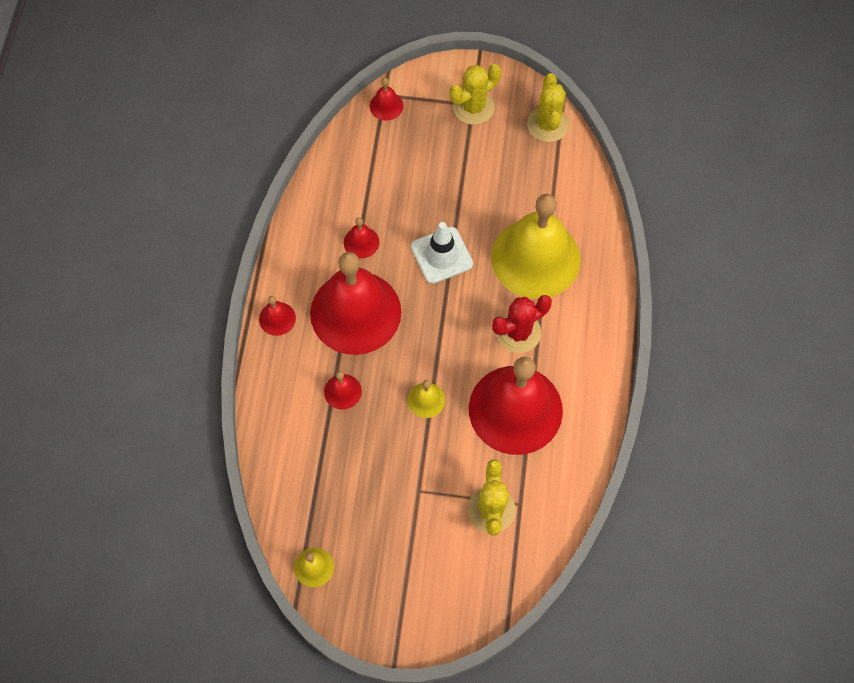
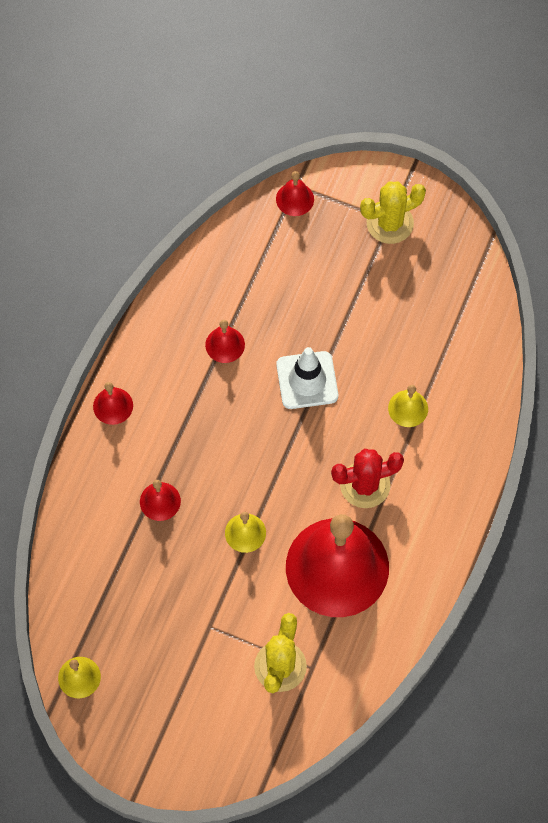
camera: 15 degrees right, 0 degrees up
red bell [310,252,401,355] -> none
yellow bell [491,194,581,299] -> yellow bell [388,385,428,427], size x0.40
yellow cactus [527,73,569,142] -> none

